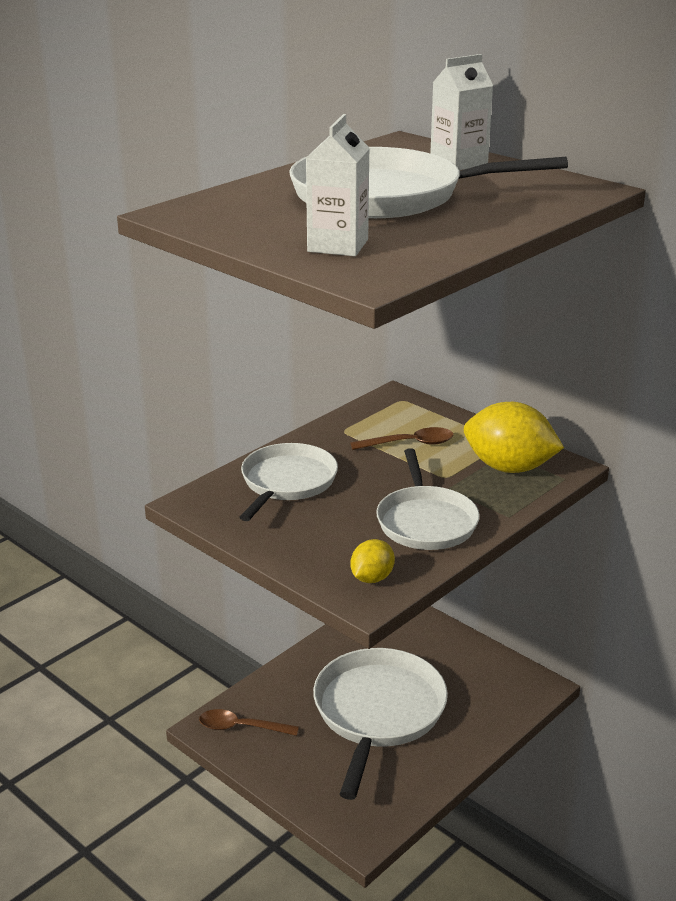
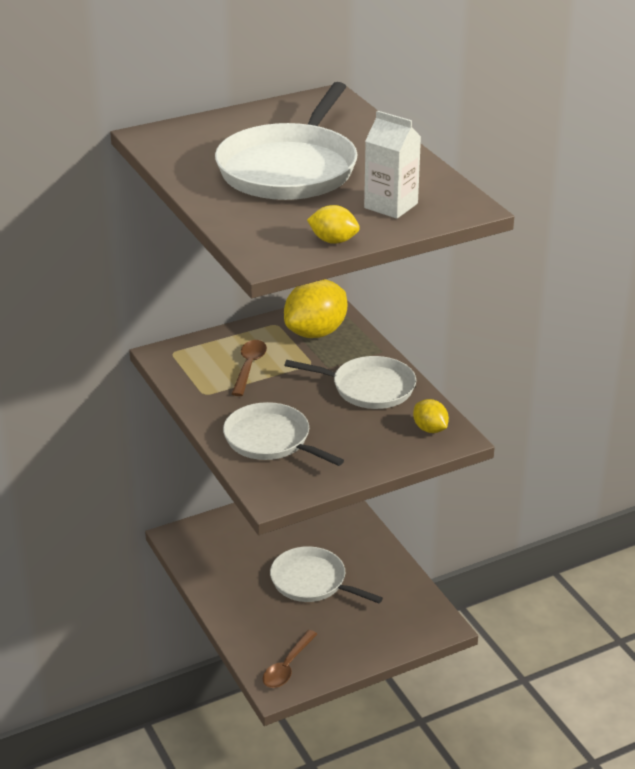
camera: 70 degrees left, 5 degrees up
white pan [313,648,448,800] -> white pan [270,546,383,603], size x0.65
white carton [430,54,493,170] -> none
none -> yellow lemon [307,205,360,244]

